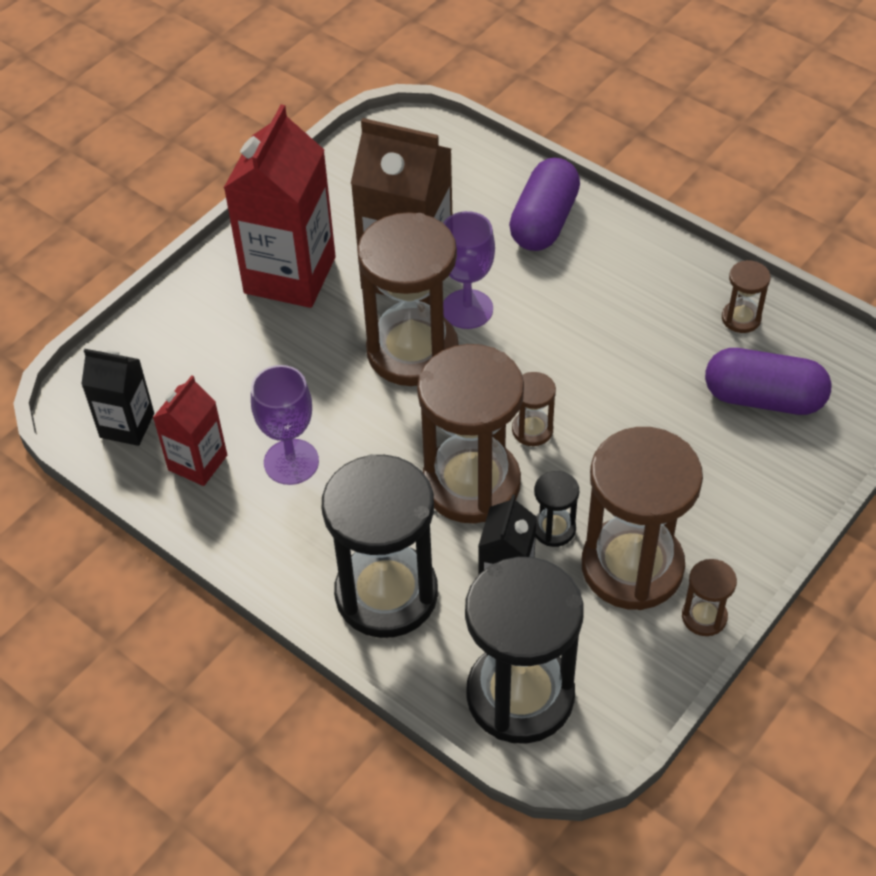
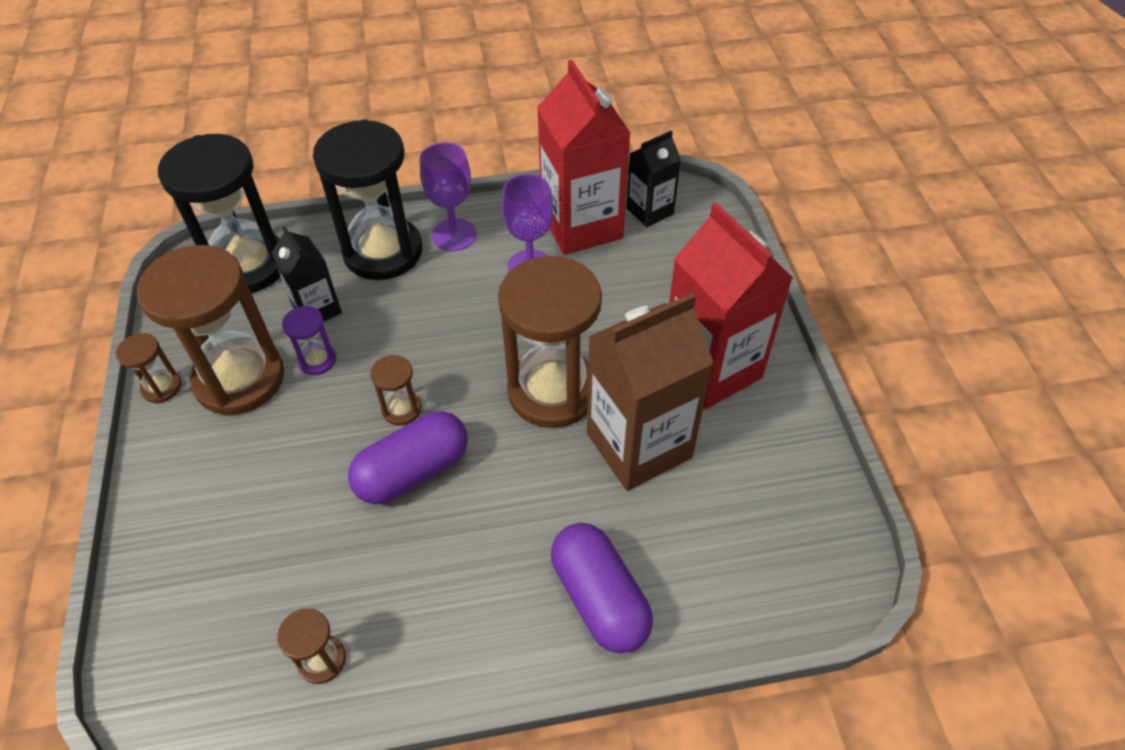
camera: 130 degrees right, 0 degrees up
red carton [153,375,227,486] -> red carton [537,60,631,255], size x1.83
brown hourglass [417,344,524,523] -> none
purple goblet [443,211,495,329] -> purple goblet moved to [420,142,477,251]
black hourglass [534,471,579,547] -> purple hourglass [282,306,336,375]
purple capsule [705,348,832,415] -> purple capsule moved to [348,411,468,504]

